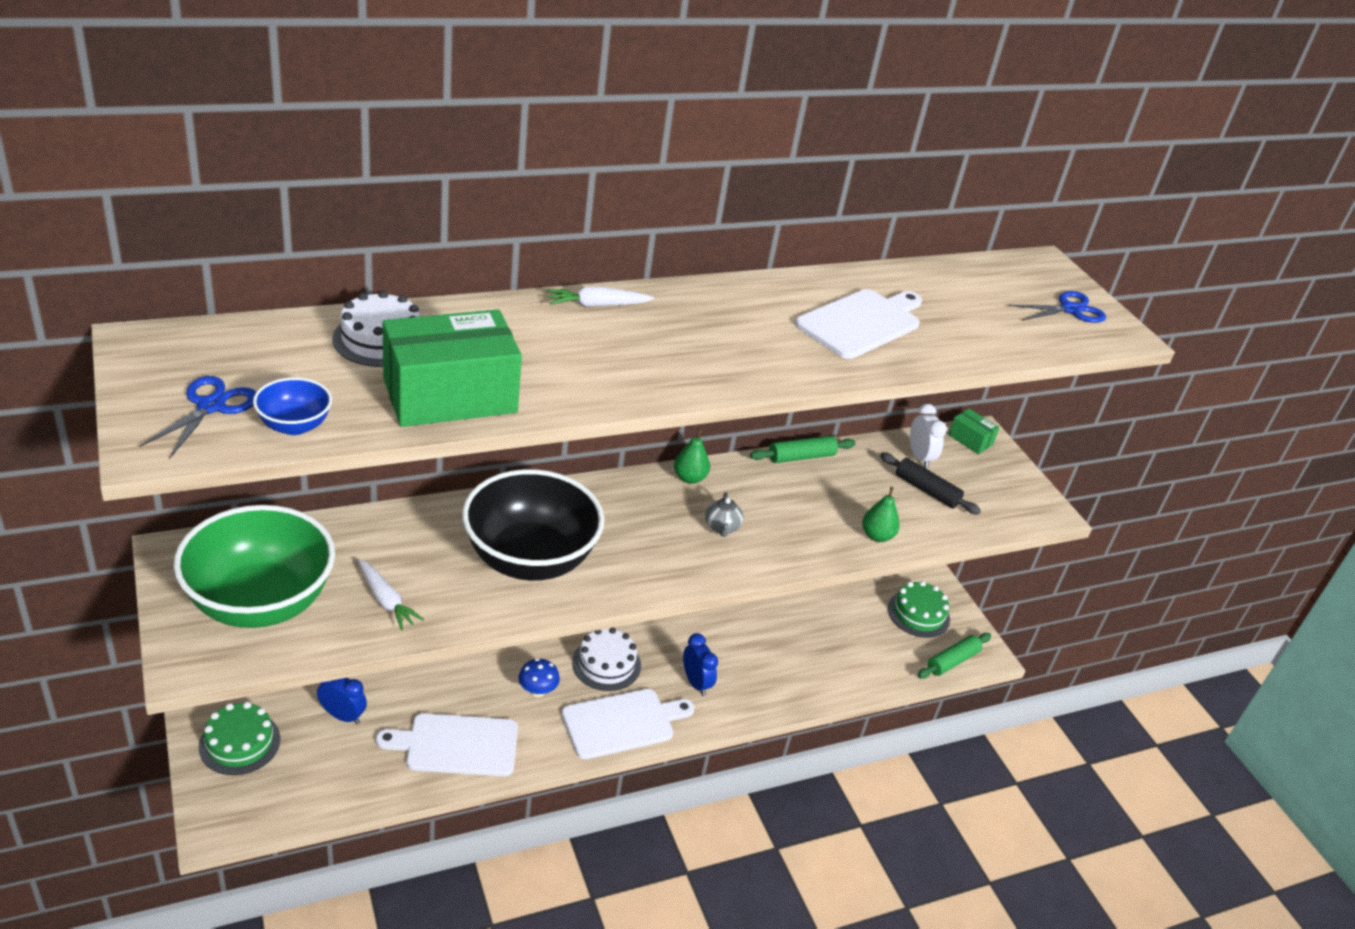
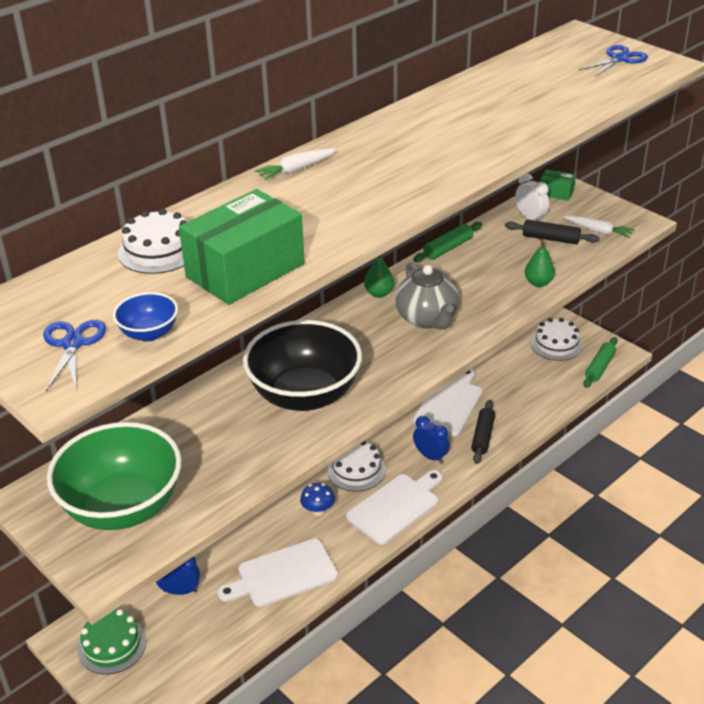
camera: 15 degrees left, 0 degrees up
white carrot [358,559,424,630] -> white carrot moved to [564,216,635,238]
grey teapot [705,492,743,537] -> grey teapot [395,262,459,330], size x2.02
white cutting board [795,289,922,359] -> white cutting board moved to [413,369,483,436]
green cake [888,581,950,638] -> white cake [531,318,583,361]
none -> black rolling pin [471,400,495,464]

